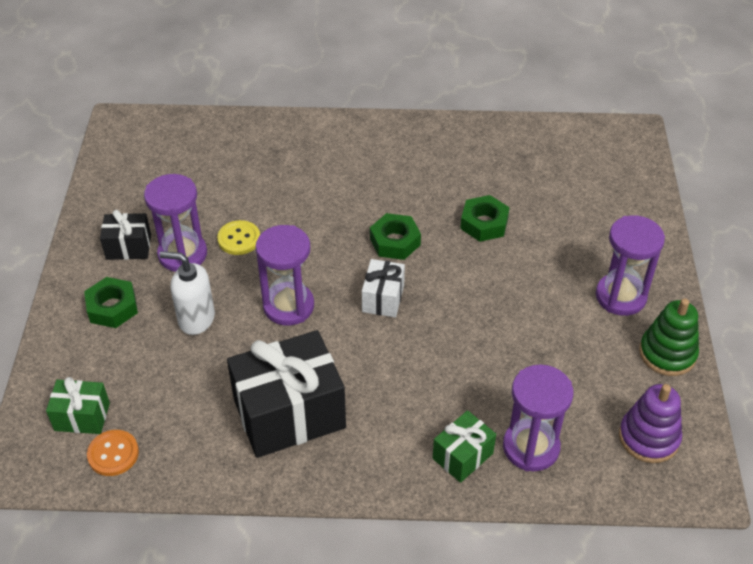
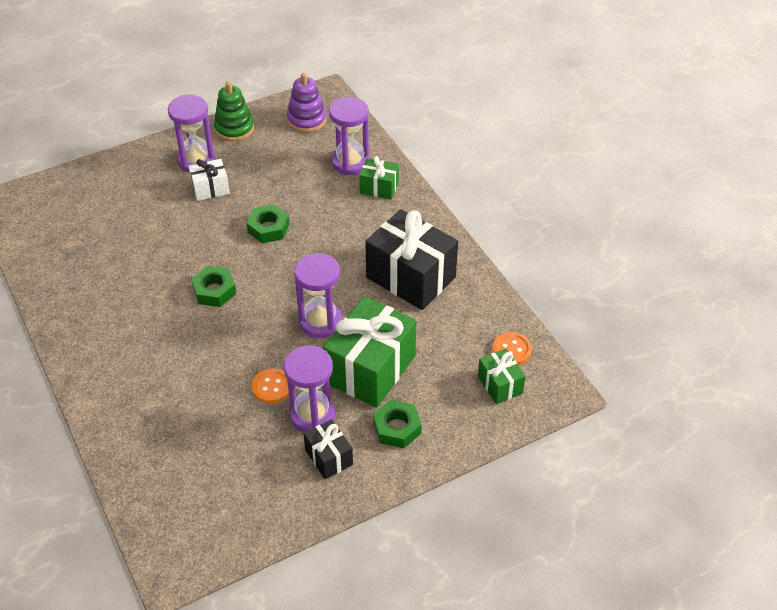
camera: 120 degrees left, 0 degrees up
white soap dispenser [159,251,215,335] -> green gift [323,296,417,408]
yellow button [217,220,260,255] -> orange button [252,368,289,403]
white gift [362,259,405,318] -> white gift moved to [189,159,230,201]
green nut [460,195,510,242] -> green nut moved to [247,204,290,243]

